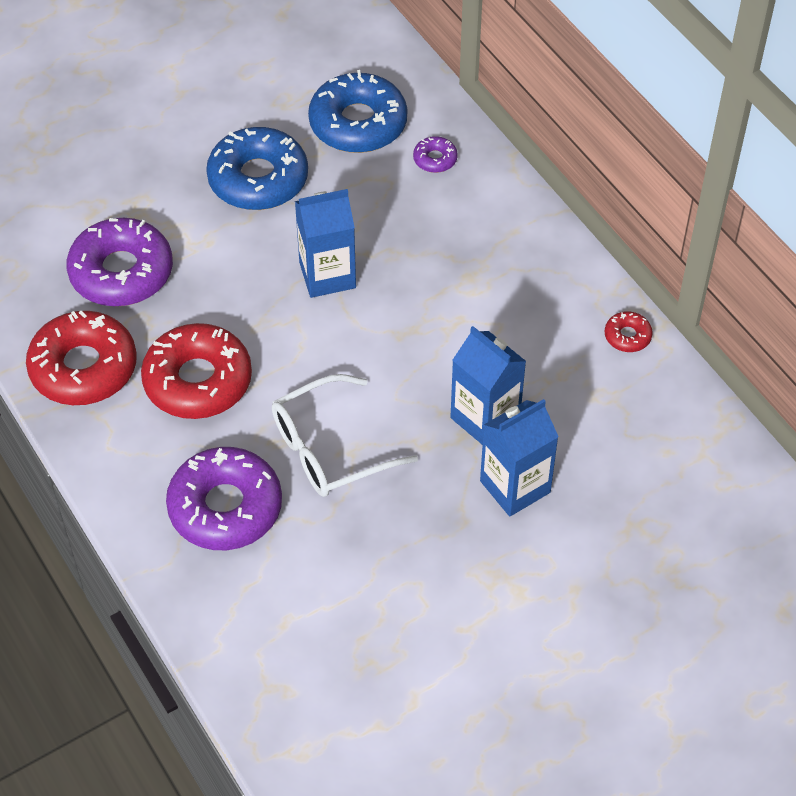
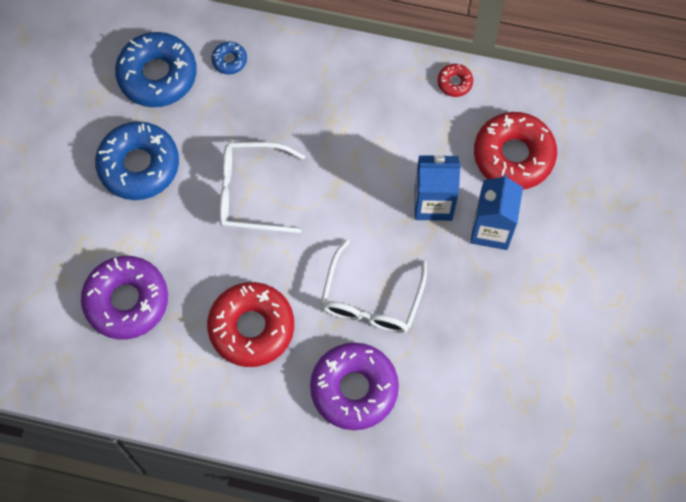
camera: 45 degrees left, 15 degrees up
red donut [26,311,137,405] -> red donut moved to [474,112,557,190]
blue carton [295,189,356,298] -> white glasses [220,142,305,233]
purple donut [413,136,458,173] -> blue donut [211,41,247,74]

